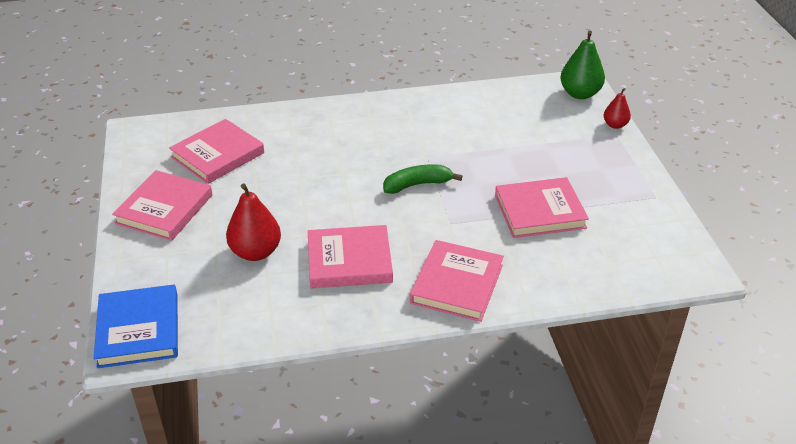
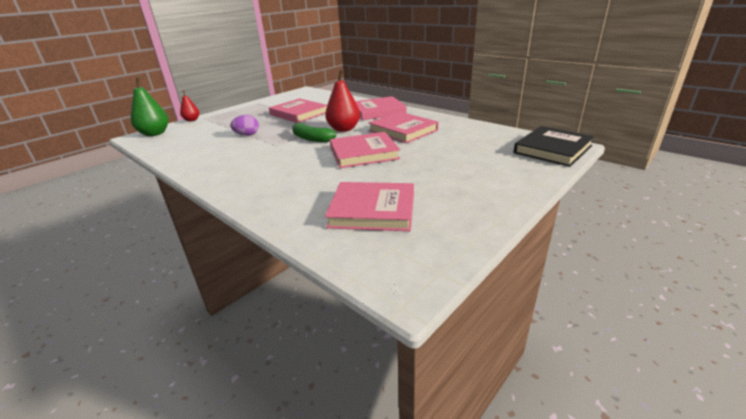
camera: 125 degrees left, 10 degrees down
blue book [94,285,178,368] -> black book [514,126,595,167]
pink book [112,170,212,241] -> pink book moved to [330,132,400,168]
red pear [226,184,281,261] -> red pear moved to [325,70,360,132]
none -> purple egg [230,115,259,136]

